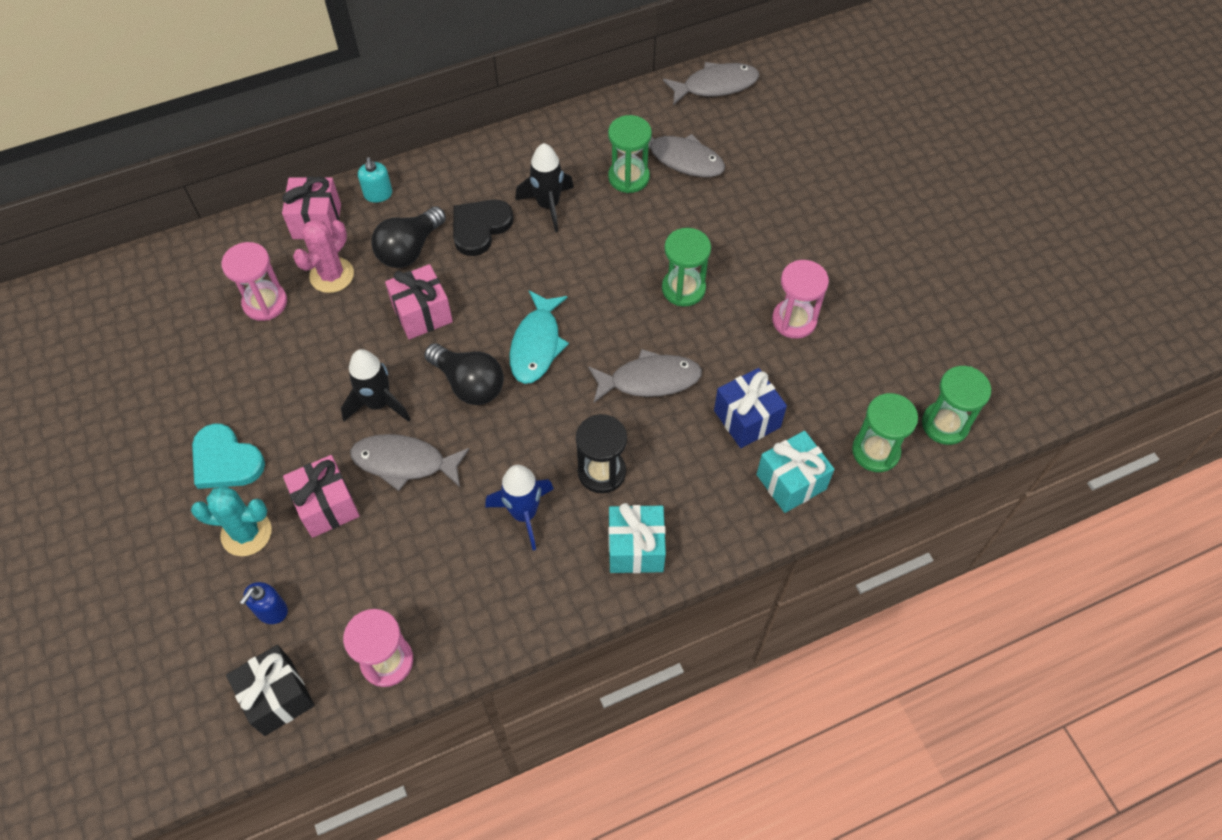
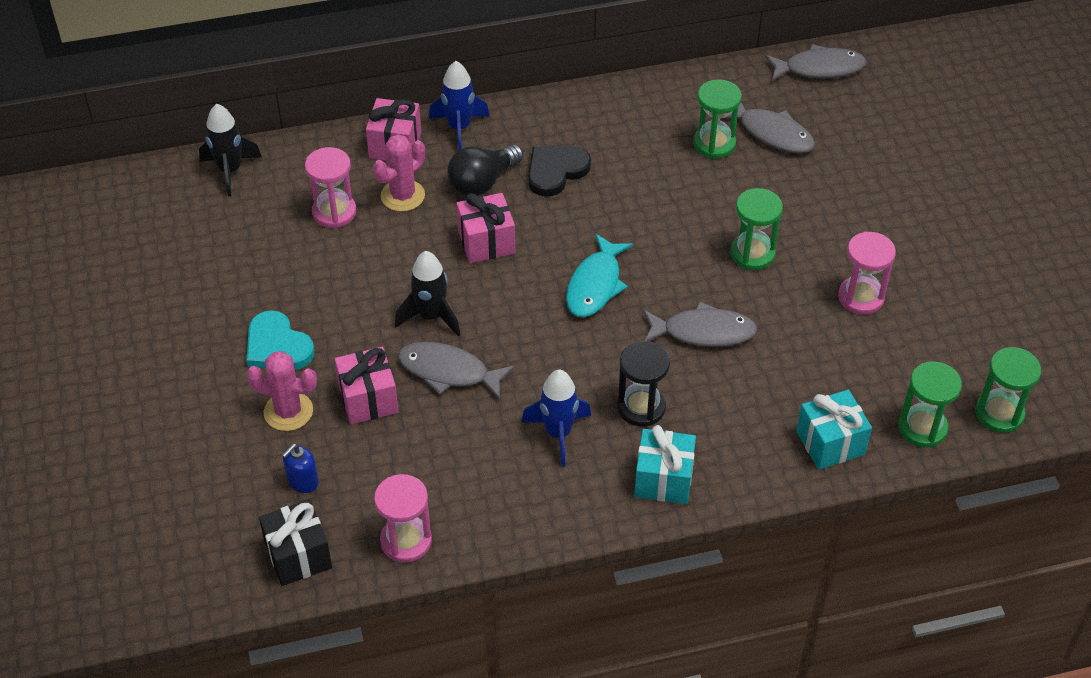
camera: 10 degrees right, 10 degrees down
turquoise cactus [191,485,272,556] -> pink cactus [246,351,317,431]
turquoise soap dispenser [358,157,392,203] -> blue rocket [429,61,489,150]
black light bulb [424,343,504,405] -> none
black rocket [515,143,574,232] -> black rocket moved to [199,104,262,197]
blue gift [714,368,787,448] -> none

